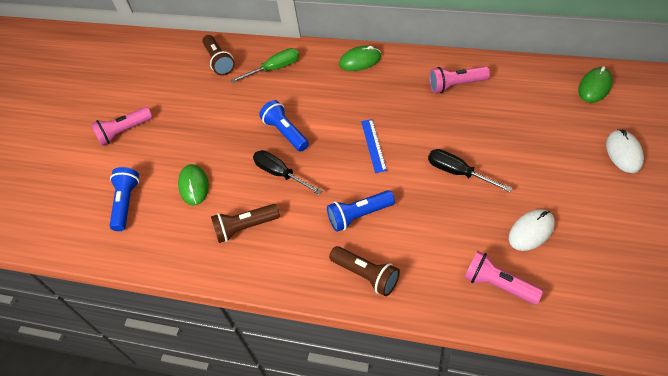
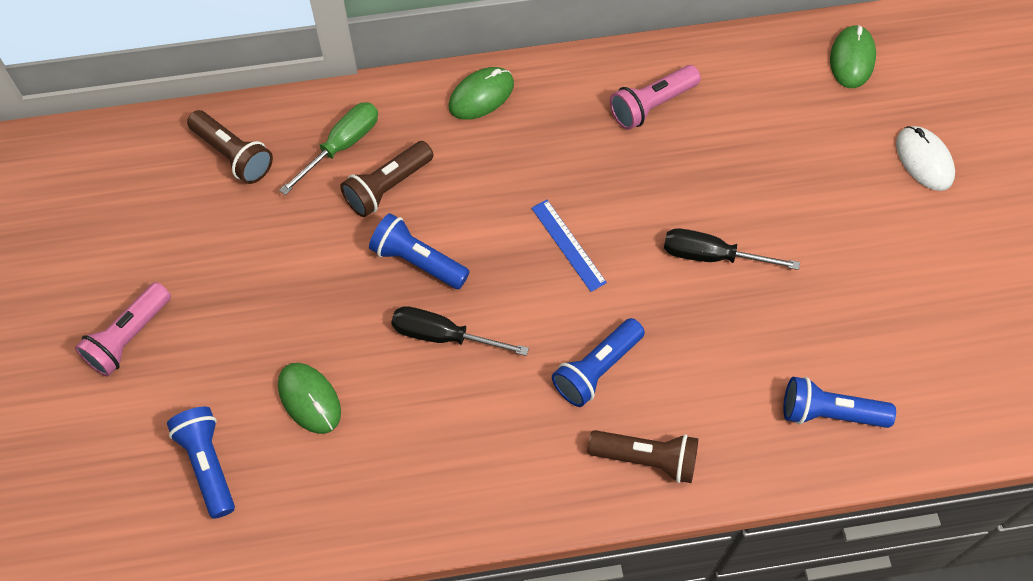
camera: 30 degrees left, 10 degrees up
brown flashlight [211,204,280,243] -> brown flashlight moved to [340,141,434,217]
pink flashlight [464,251,543,305] -> blue flashlight [783,377,896,428]
white mouse [509,209,555,251] -> none

